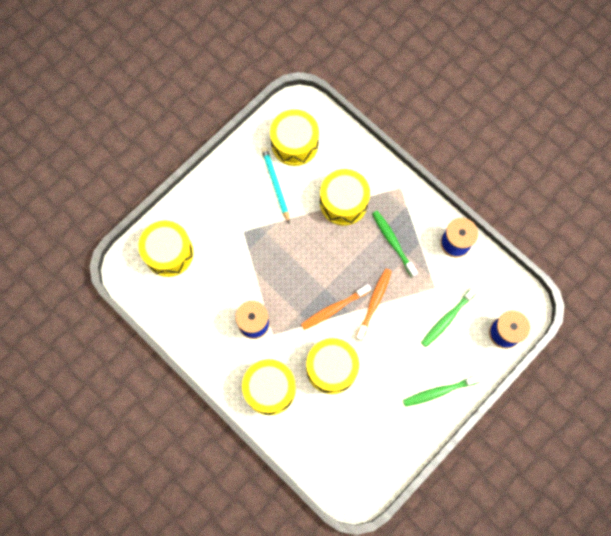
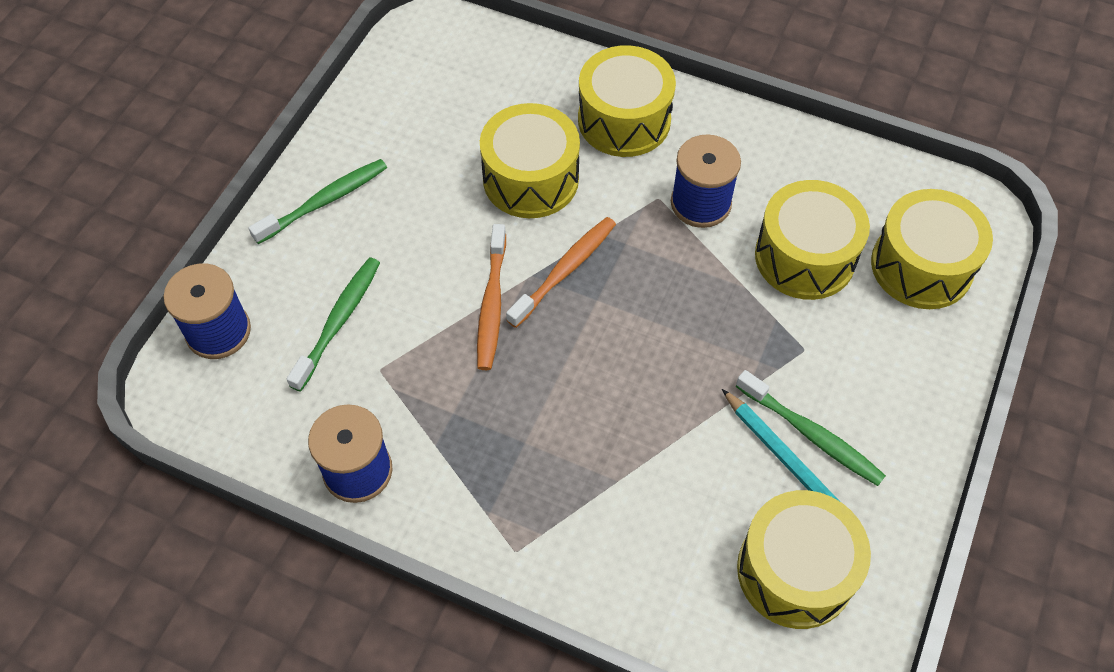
camera: 160 degrees right, 15 degrees down
yellow drum [320,169,370,226] -> yellow drum moved to [755,180,870,300]
green toothbrush [372,211,418,277] -> green toothbrush moved to [736,370,886,486]

